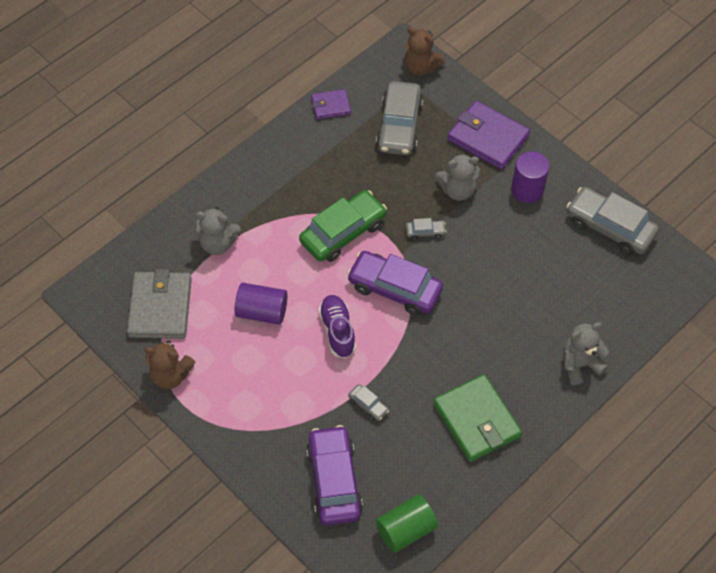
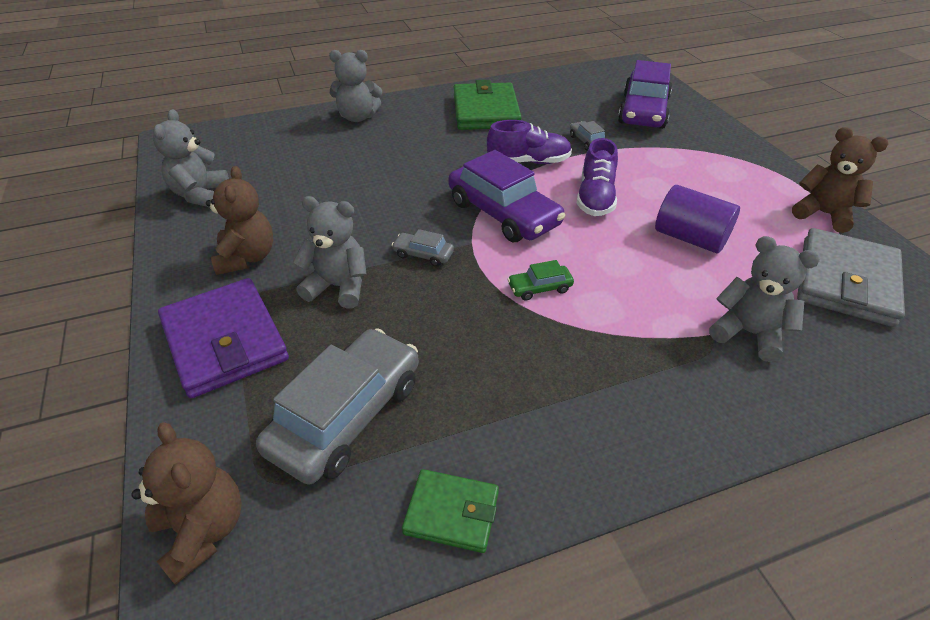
camera: 155 degrees left, 15 degrees down
green car [299,190,387,262] -> green car [507,260,574,301], size x0.44
purple wallet [311,89,351,119] -> green wallet [402,469,499,553]
green cylinder [375,495,438,553] -> none
purple cylinder [511,152,549,203] -> brown teddy bear [206,166,273,275]
grey car [566,187,659,255] -> grey teddy bear [153,109,229,207]
none -> purple shoe [487,120,572,164]

